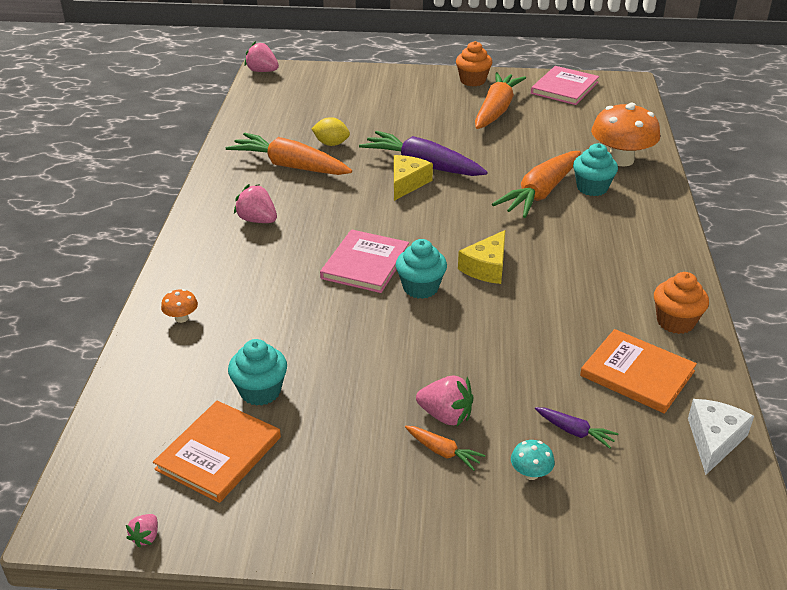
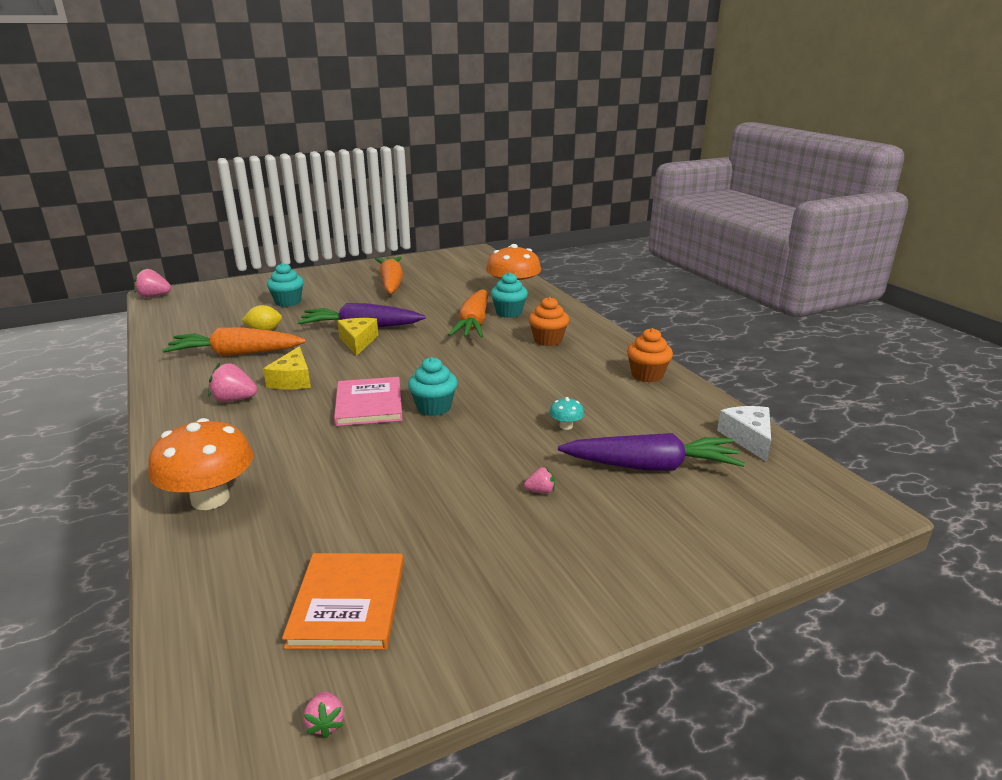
camera: 30 degrees left, 10 degrees down
orange mushroom [161,289,198,323] -> orange mushroom [148,418,253,510], size x2.34
turquoise cupcake [228,339,287,406] -> turquoise cupcake moved to [267,263,304,307]
orange carrot [405,426,485,471] -> none
pink strawberry [416,375,473,426] -> pink strawberry [524,467,555,494], size x0.54
orange cupcake [456,41,492,86] -> orange cupcake moved to [529,297,569,346]
yellow cheese [458,230,505,284] -> yellow cheese moved to [263,346,311,390]
turquoise mushroom [511,440,555,480] -> turquoise mushroom moved to [549,397,584,430]
pink book [531,66,599,105] -> none
purple carrot [535,407,618,449] -> purple carrot [558,433,745,471], size x2.27
orange book [580,329,697,414] -> none

